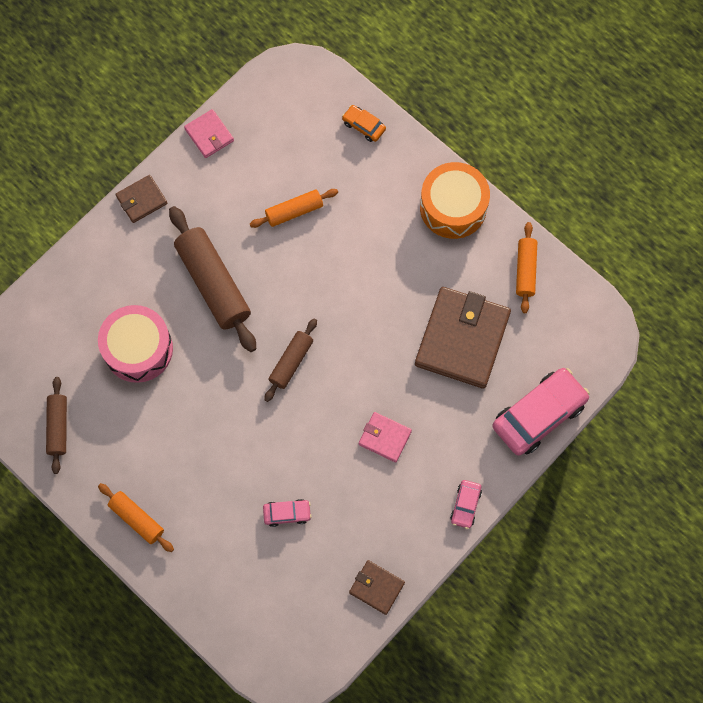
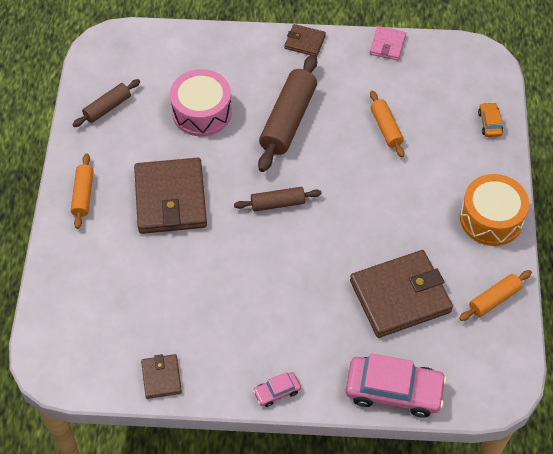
camera: 50 degrees right, 15 degrees down
orange rolling pin [250,189,338,228] -> orange rolling pin turned 45 degrees clockwise [370,90,404,157]
pink car [263,499,312,527] -> none
pink wallet [359,412,412,462] -> none
none -> brown wallet [134,158,207,234]

